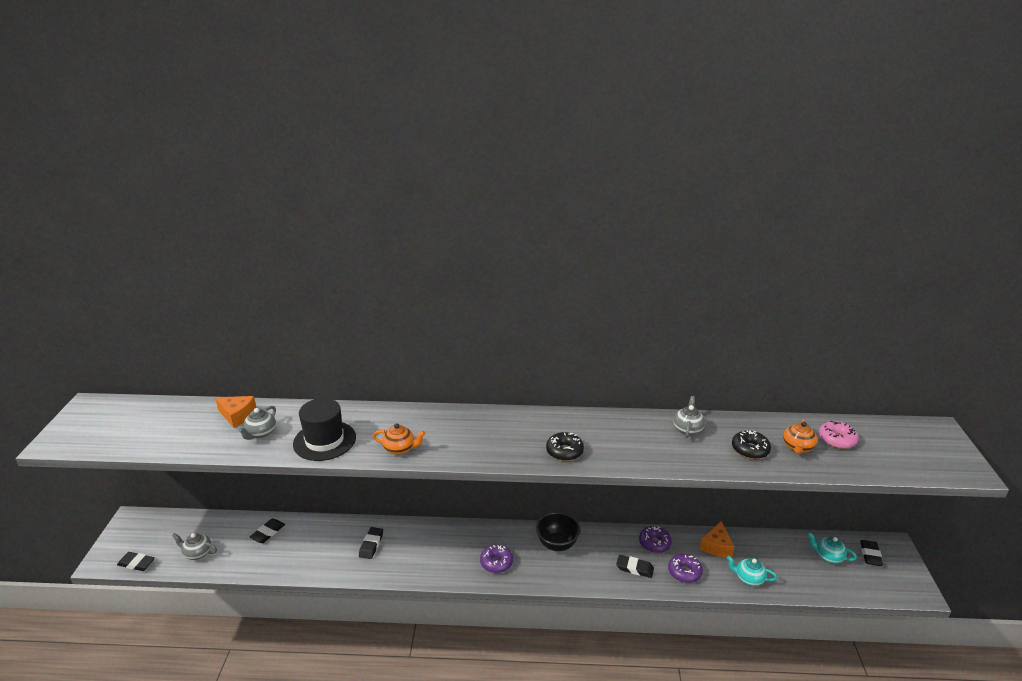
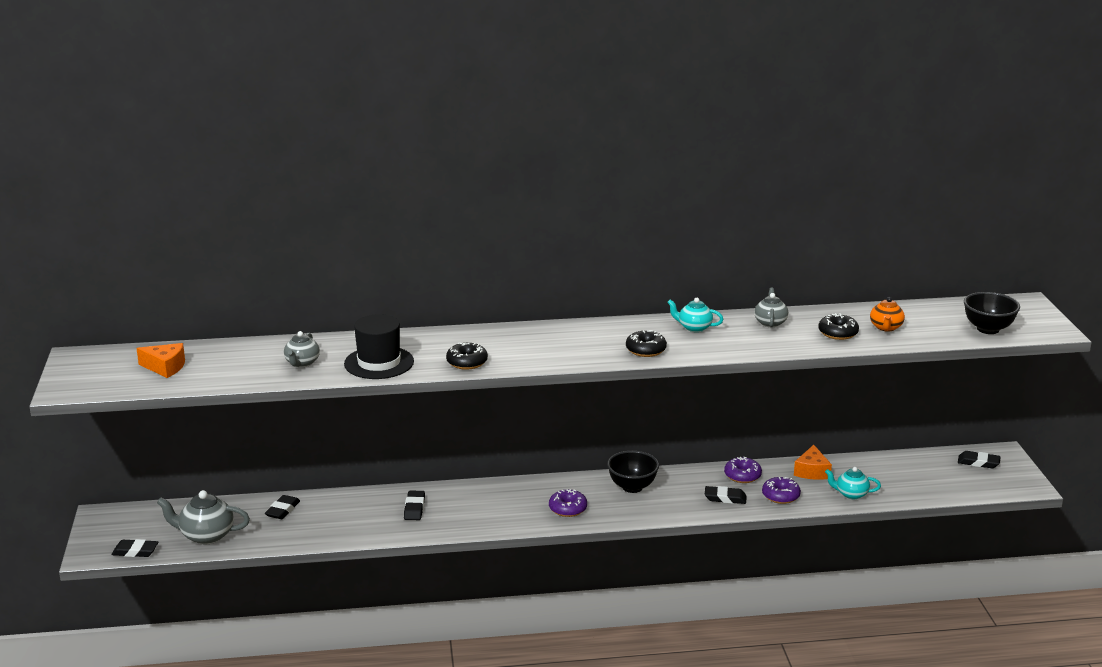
camera: 10 degrees left, 5 degrees down
grey teapot [172,533,217,560] -> grey teapot [157,490,250,544], size x1.58
orange cheese [215,396,257,428] -> orange cheese moved to [136,343,185,378]
orange teapot [372,423,425,455] -> black donut [446,343,488,370]
turquoise teapot [808,532,857,564] -> turquoise teapot moved to [667,298,724,332]
pink donut [819,421,859,449] -> none
black eraser [860,540,883,566] -> black eraser turned 75 degrees counterclockwise [958,451,1001,468]
none -> black bowl [964,292,1020,334]

